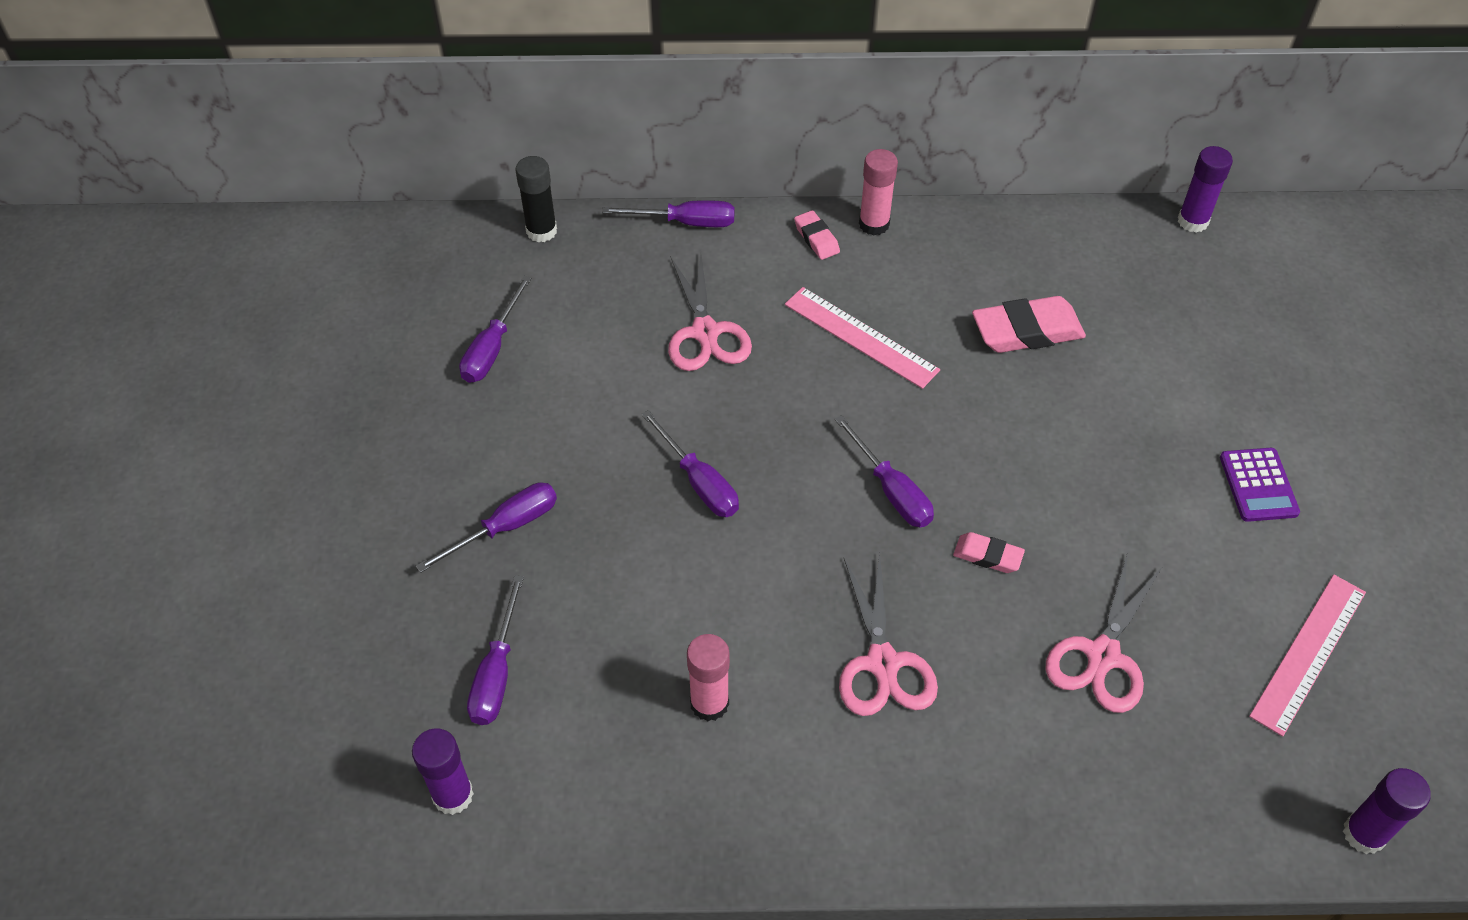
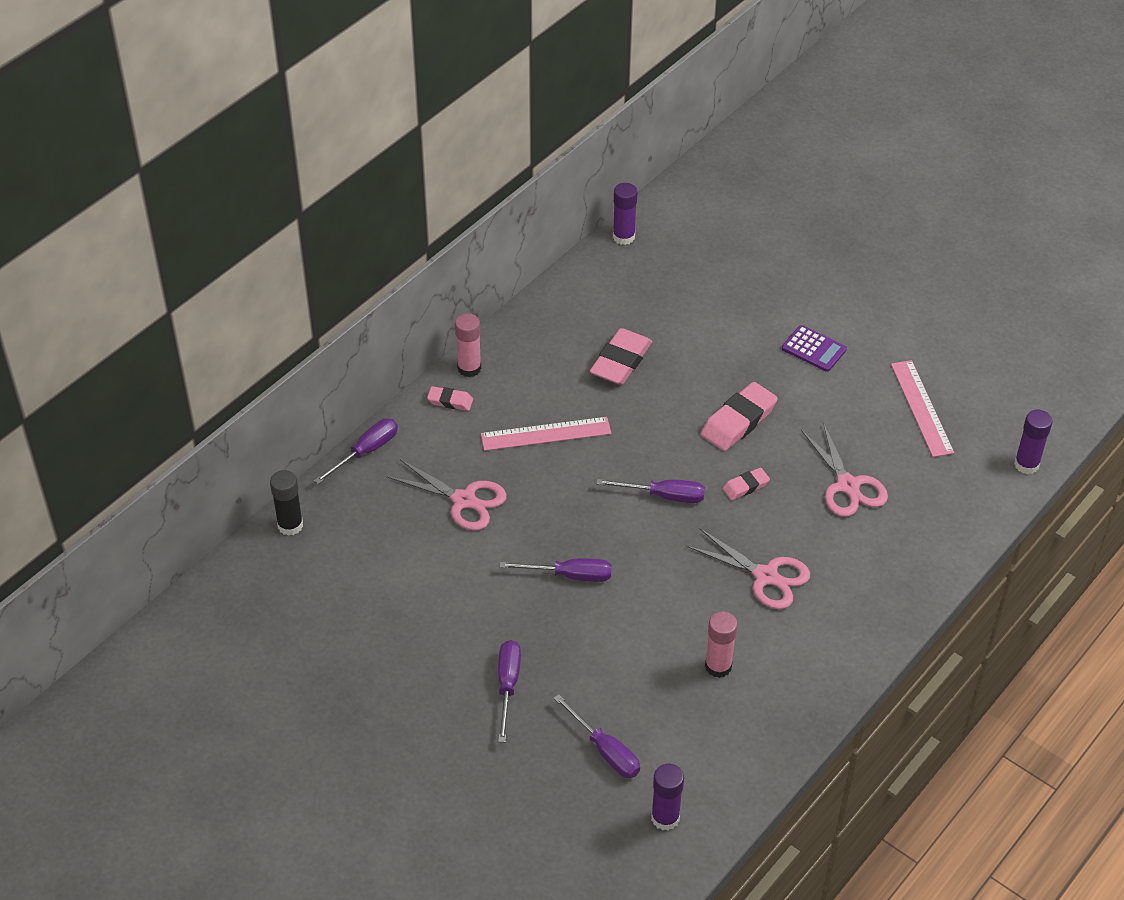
camera: 50 degrees left, 5 degrees down
purple screwdriver [459,276,532,383] -> none
none -> pink eraser [701,382,778,451]

